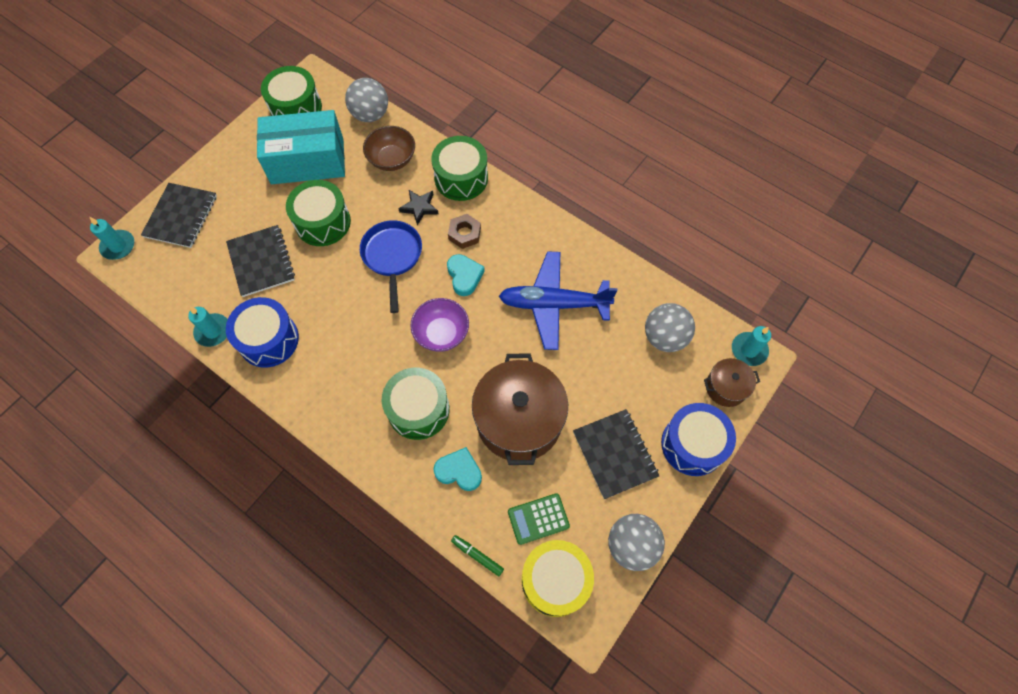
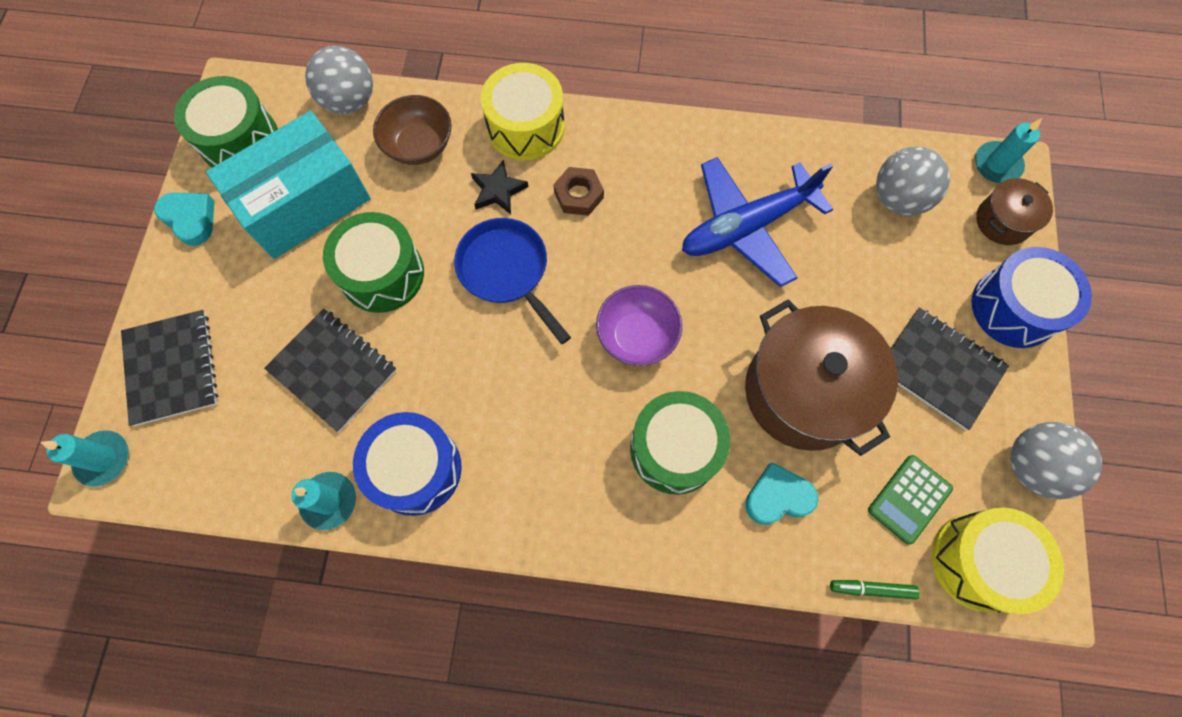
camera: 30 degrees left, 5 degrees up
green drum [431,136,488,201] -> yellow drum [481,63,565,160]
turquoise heart [447,254,485,296] -> turquoise heart moved to [154,192,214,246]

